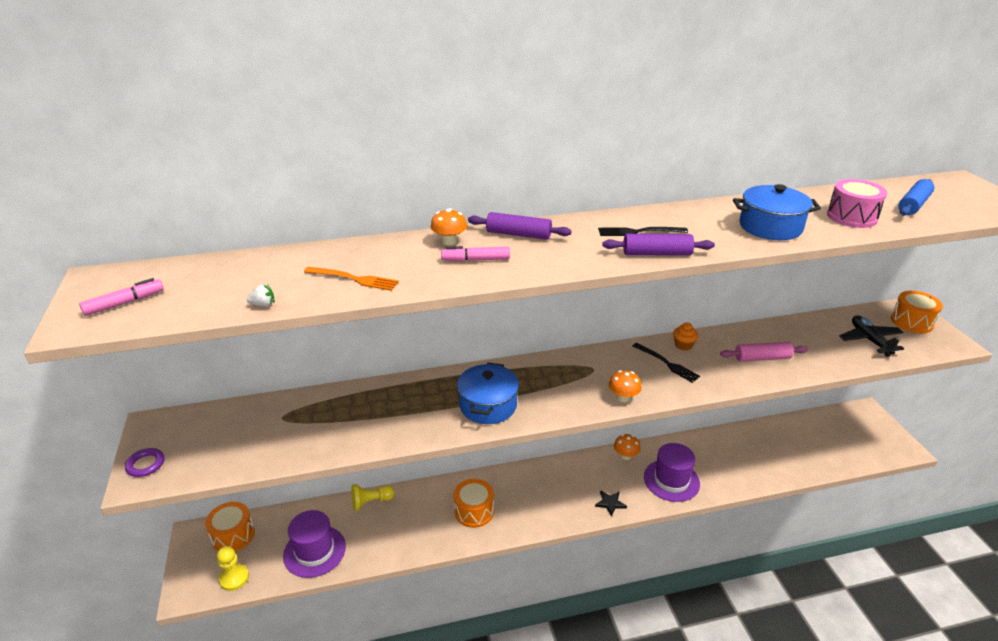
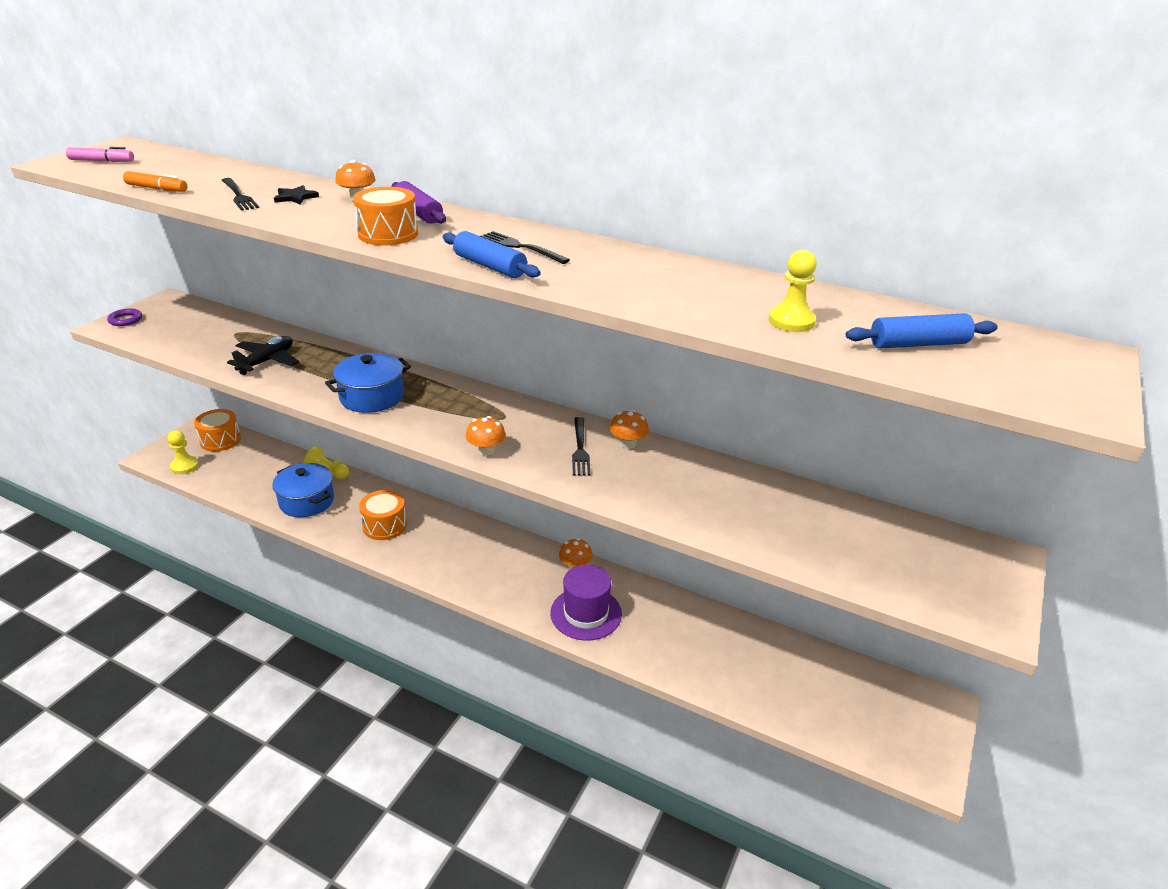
camera: 40 degrees right, 0 degrees up
white strawberry [247,284,274,307] -> orange marker [123,171,187,192]
purple hat [283,510,346,578] -> none
orange fork [304,267,399,291] -> black fork [221,178,259,211]
pink marker [441,246,510,262] -> none
black star [595,490,627,517] -> black star moved to [274,185,319,204]
purple rolling pin [602,234,715,255] -> blue rolling pin [443,231,541,278]
orange cupcake [673,322,698,350] -> orange mushroom [610,410,649,449]
pink rolling pin [720,342,808,362] -> none
blue pot [733,184,821,240] -> blue pot moved to [272,463,334,517]
pink drum [827,179,887,228] -> yellow pawn [769,250,817,332]
black plane [839,316,904,357] -> black plane moved to [227,336,299,375]
orange drum [891,291,943,333] -> orange drum moved to [353,187,418,245]

